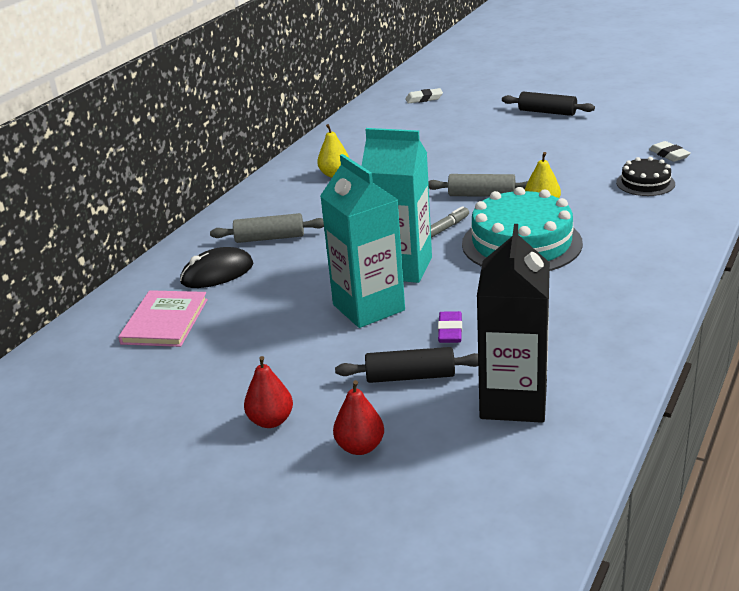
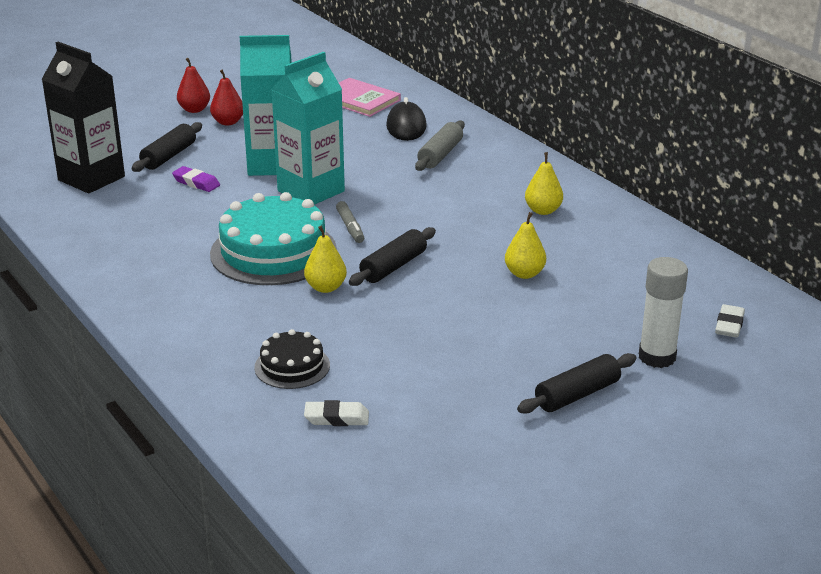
camera: 115 degrees right, 0 degrees up
red pear [333,380,384,455] -> red pear moved to [210,70,243,125]
grey rolling pin [428,174,528,197] -> black rolling pin [349,227,436,286]
none -> yellow pear [505,212,546,279]
none -> white glue stick [639,257,688,368]

